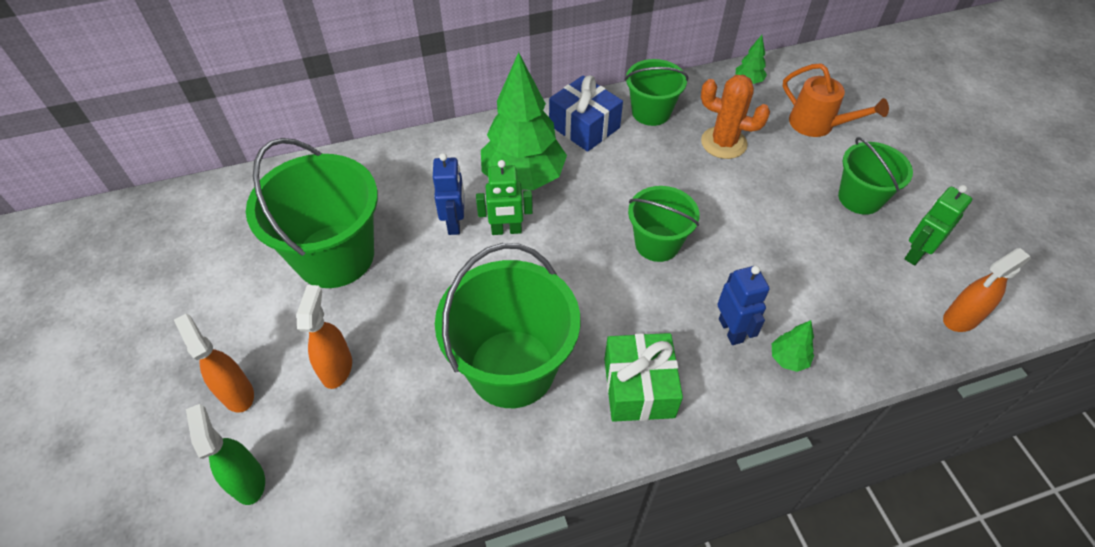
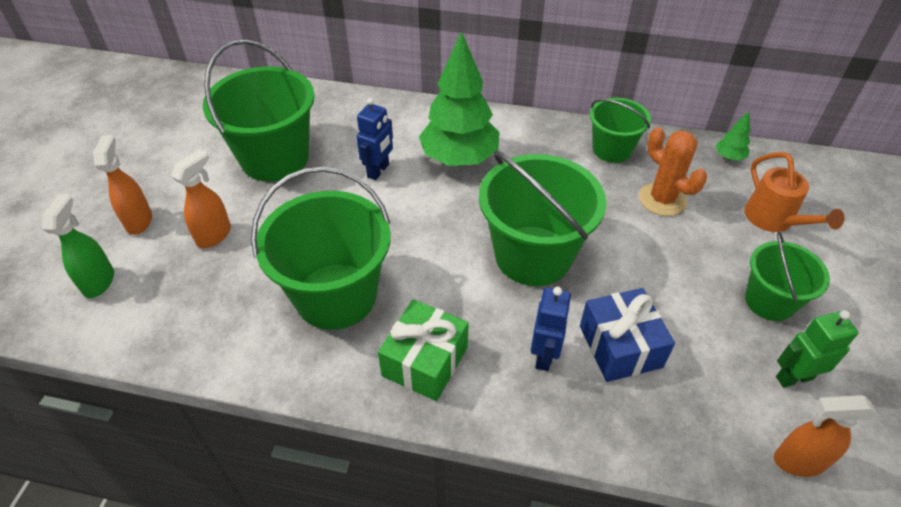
camera: 30 degrees right, 5 degrees down
green robot [476,160,533,235] -> none
blue gift [549,76,623,152] -> blue gift moved to [580,288,675,382]
green bucket [628,186,700,262] -> green bucket [479,151,606,286], size x1.72
green tree [772,320,814,372] -> none

